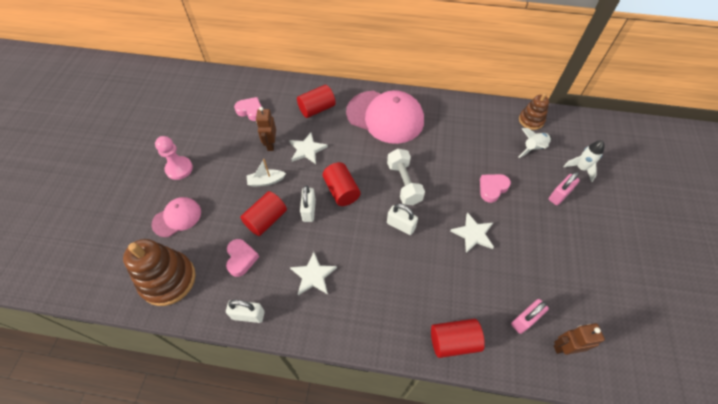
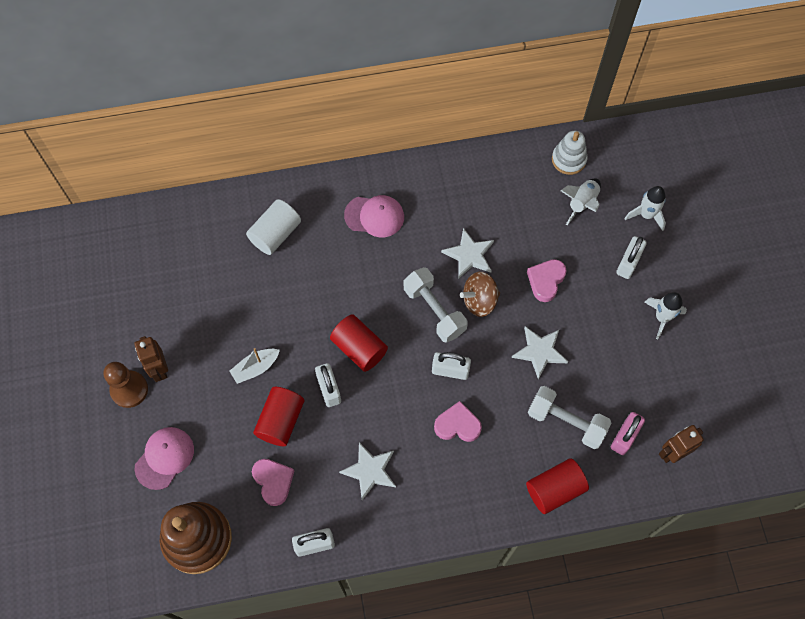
camera: 20 degrees left, 10 degrees up
pink pawn [155,136,193,180] -> brown pawn [103,362,148,408]
pink heart [234,97,262,121] -> pink heart moved to [434,401,482,442]
brown robot [256,107,276,151] -> brown robot moved to [134,336,168,382]
white star [289,132,328,164] -> white star moved to [441,228,494,279]
red cylinder [297,85,336,118] -> white cylinder [246,199,301,255]
pink cap [346,90,424,144] -> pink cap [344,195,404,237], size x0.52
brown stacking toy [519,93,549,130] -> white stacking toy [552,131,588,175]
pink padlock [549,172,580,205] -> white padlock [616,236,647,279]
none -> brown spinning top [460,272,500,317]
none -> white dumbbell [528,386,612,449]
none -> white rocket [644,292,687,339]

